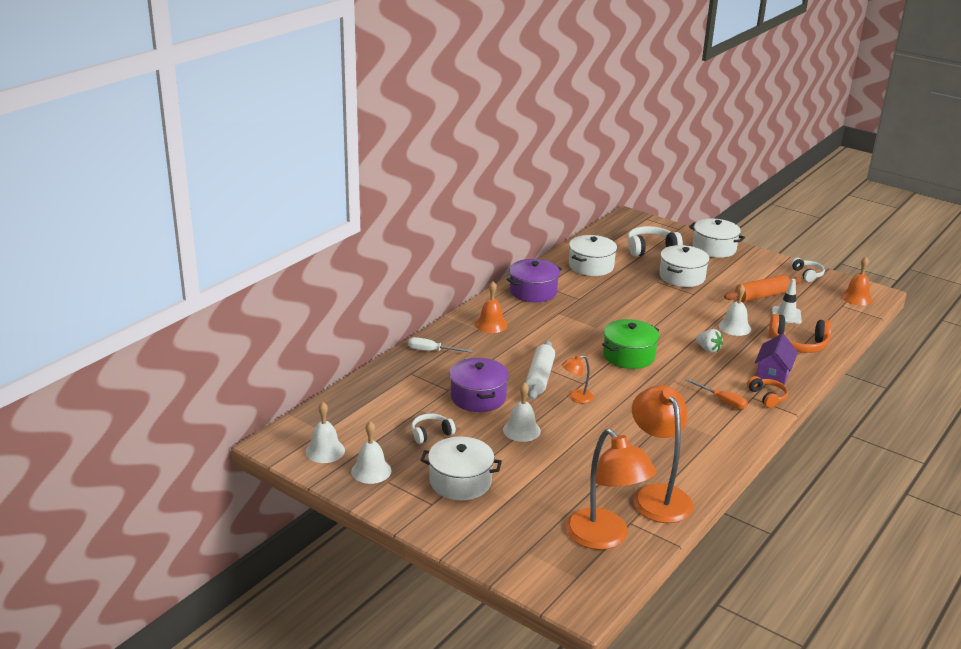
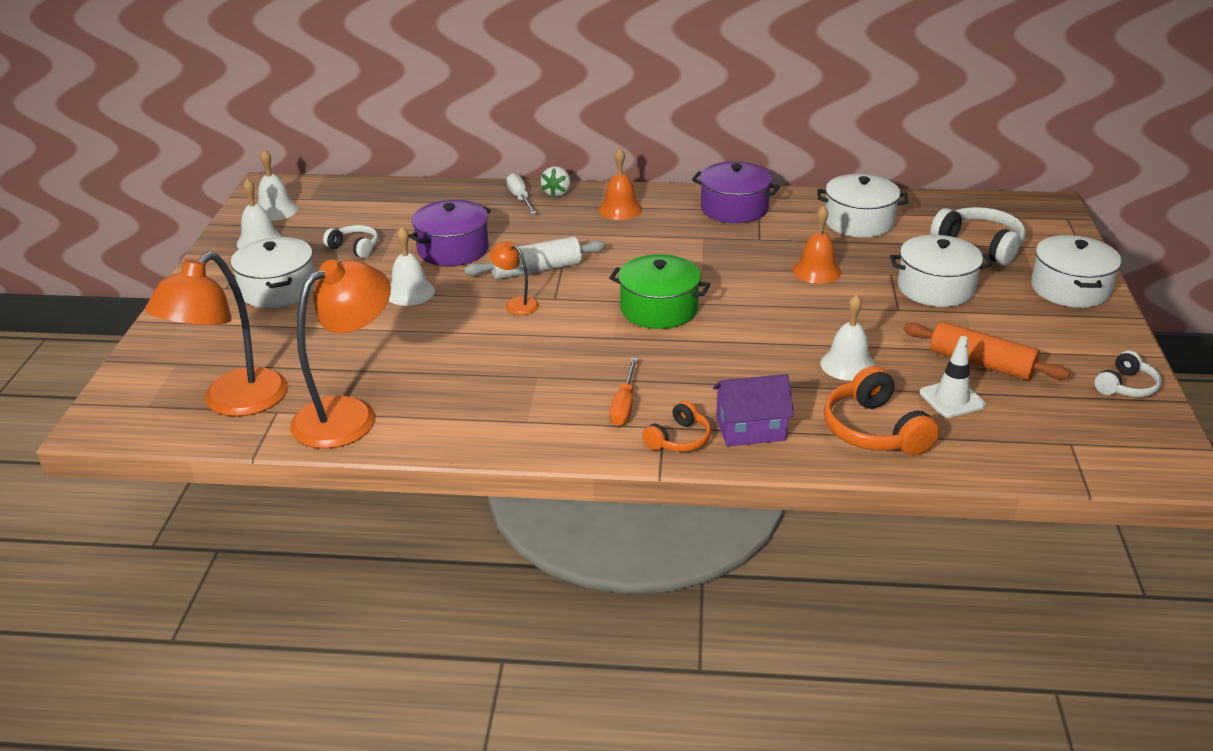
camera: 60 degrees right, 5 degrees up
white strawberry [696,329,723,353] -> white strawberry moved to [540,166,570,197]
orange bell [841,257,873,306] -> orange bell moved to [793,205,841,284]

